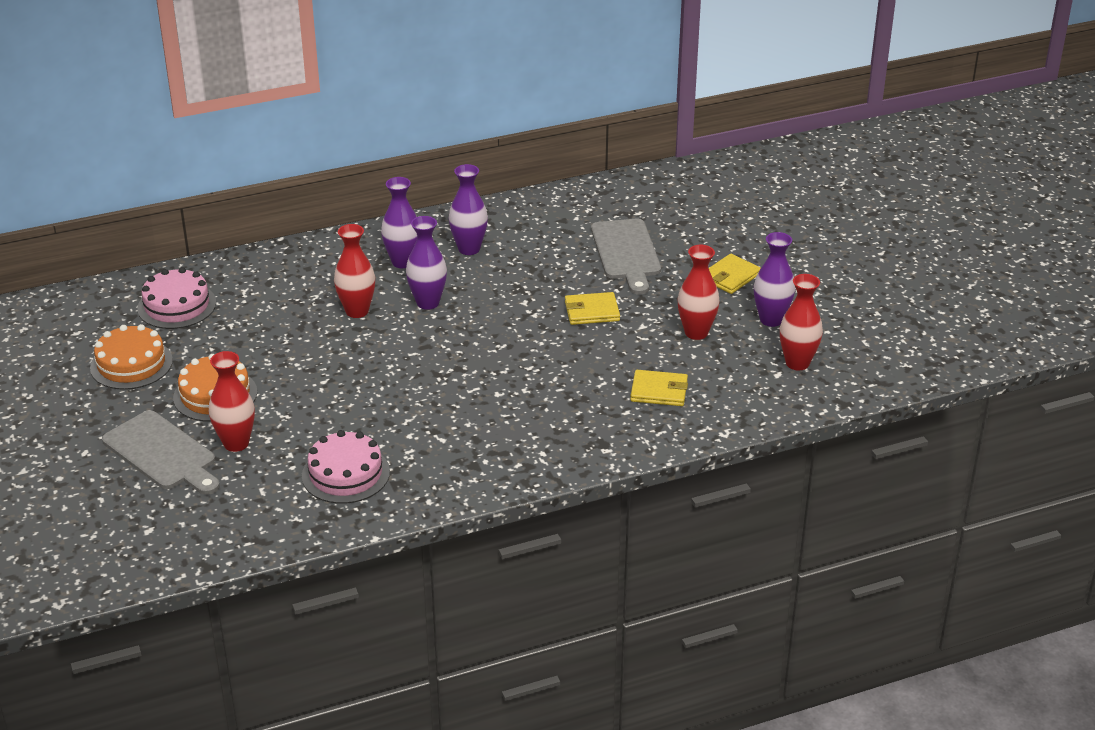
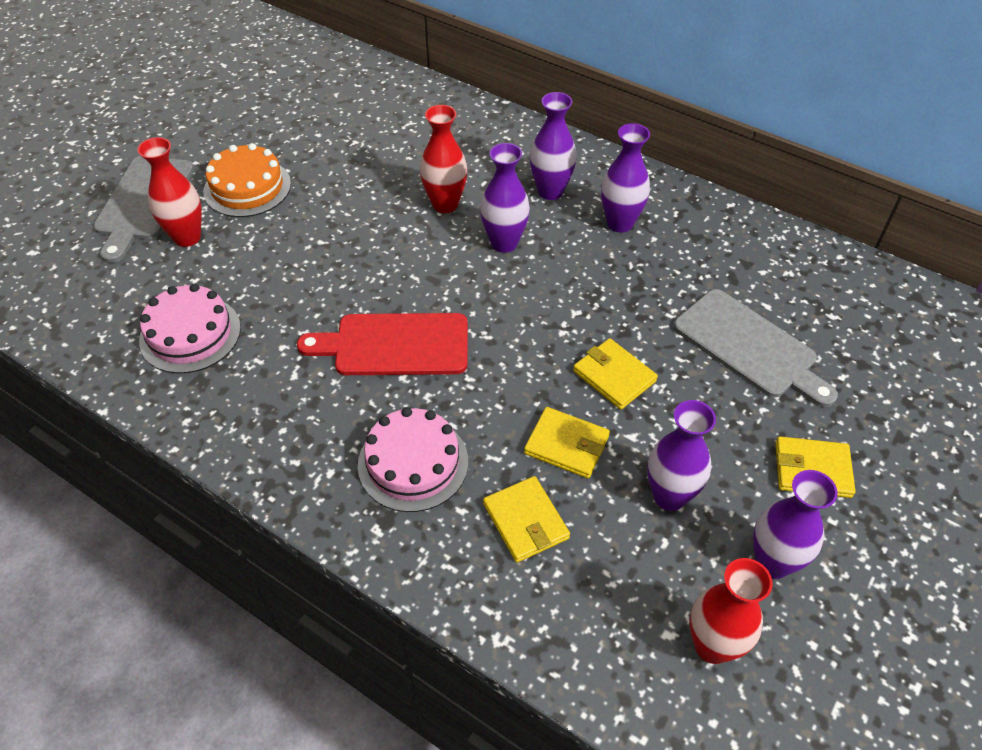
camera: 55 degrees right, 15 degrees up
orange cake [90,324,173,390] -> none
pink cake [137,267,216,329] -> pink cake moved to [358,407,468,512]
grey cutting board [591,219,661,295] -> grey cutting board turned 90 degrees counterclockwise [674,289,838,407]
red vase [678,245,720,340] -> purple vase [647,400,716,511]
none -> red cutting board [297,313,468,375]
none -> yellow wallet [524,407,610,478]

